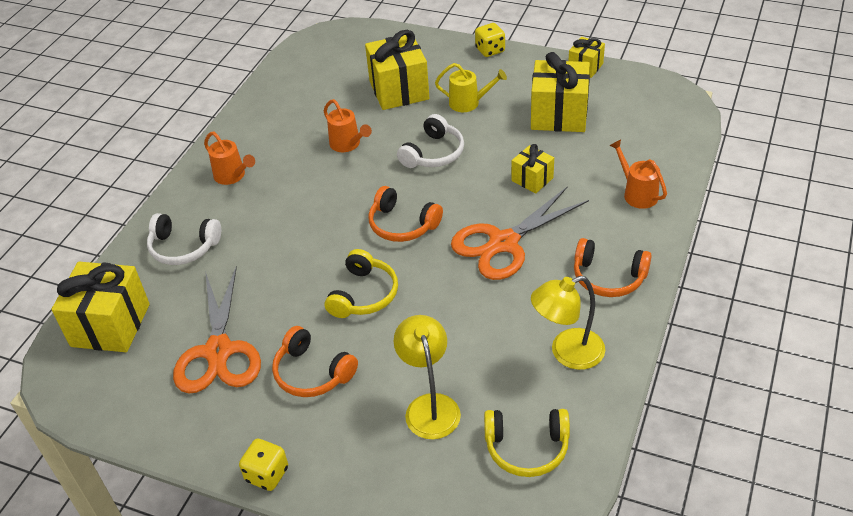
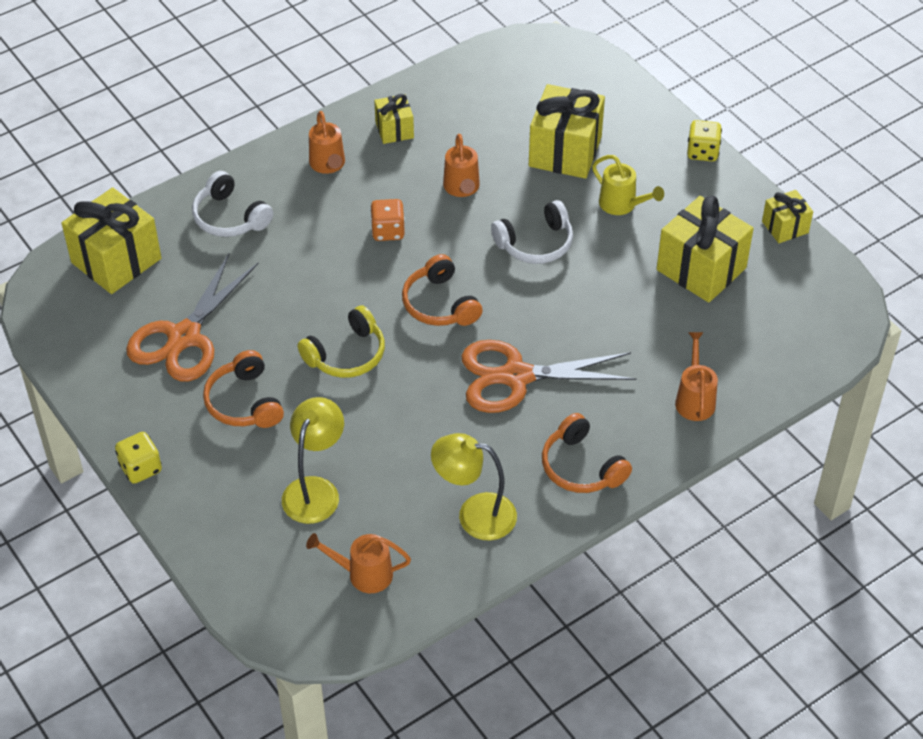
camera: 30 degrees right, 5 degrees up
yellow headphones [484,409,570,477] -> orange watering can [306,533,411,593]
yellow gift [512,144,554,193] -> yellow gift moved to [374,94,414,144]
none -> orange dice [370,199,405,241]

